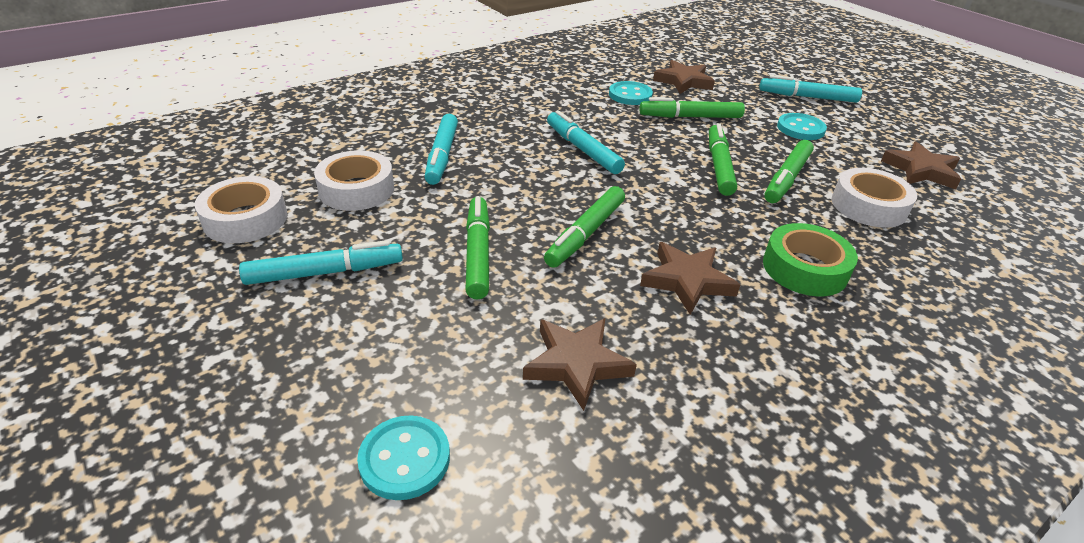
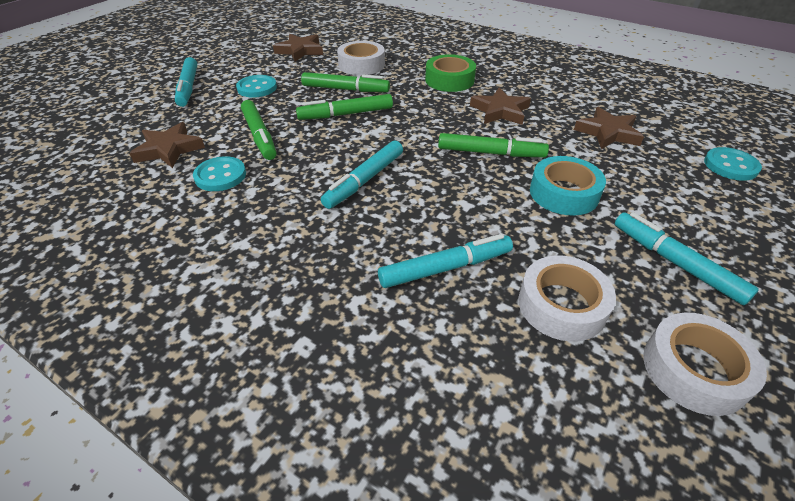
camera: 110 degrees left, 5 degrees up
green marker [465,196,490,300] -> turquoise tape [530,156,606,216]

